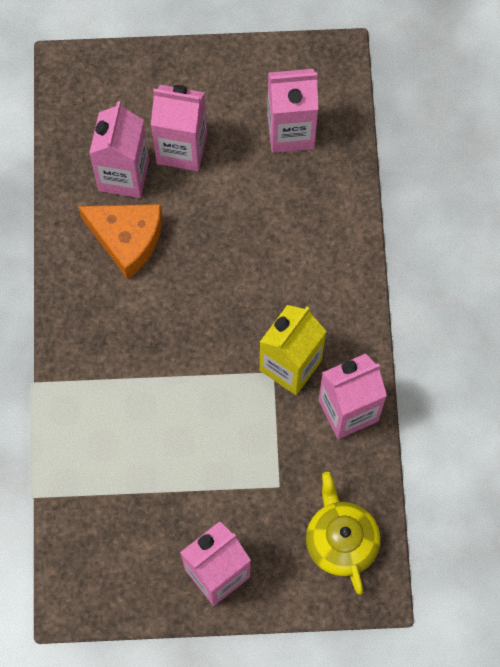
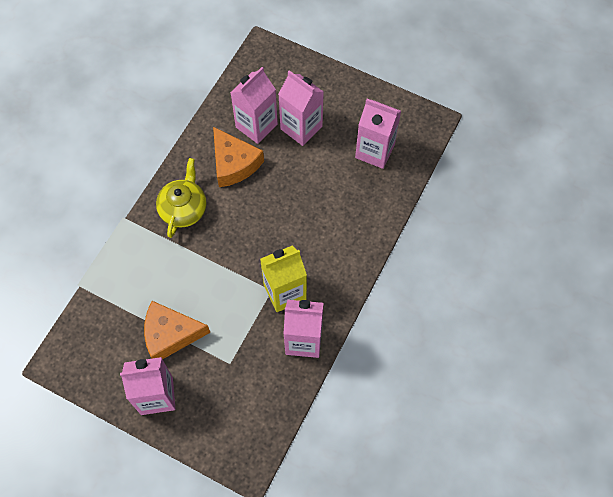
camera: 30 degrees right, 5 degrees down
yellow teapot [306,472,380,595] -> yellow teapot moved to [156,158,206,238]
none -> orange cheese [144,301,210,359]

